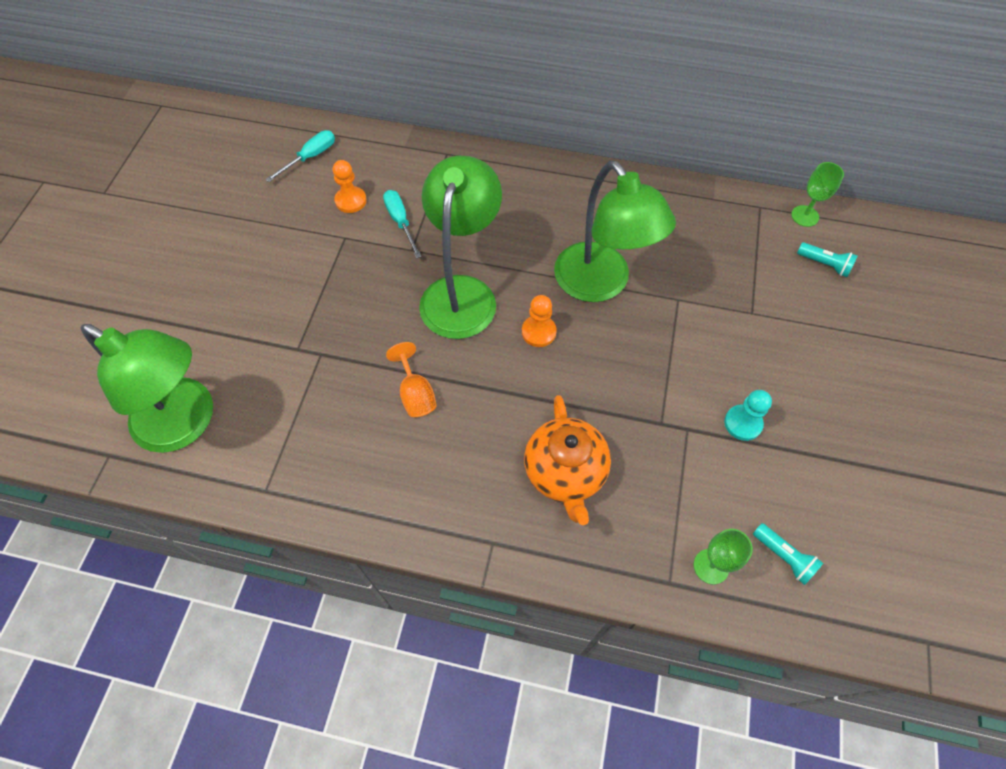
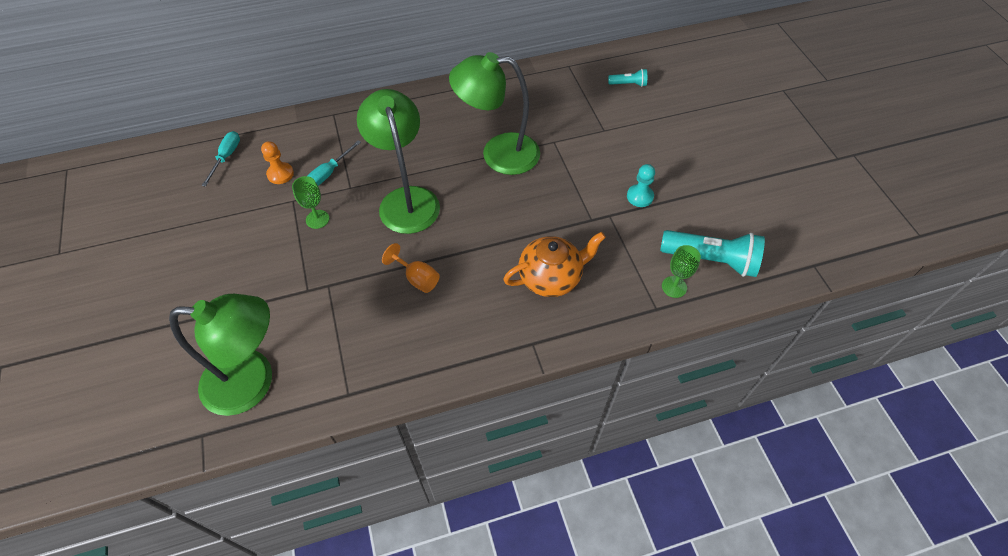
camera: 30 degrees left, 5 degrees down
turquoise screwdriver [383,190,422,258] -> turquoise screwdriver turned 90 degrees counterclockwise [307,140,361,186]
orange pawn [522,295,557,347] -> none
orange teapot [524,395,611,525] -> orange teapot turned 75 degrees counterclockwise [503,232,606,297]
green lamp [554,161,676,302] -> green lamp turned 150 degrees clockwise [449,52,540,175]
turquoise flashlight [753,523,823,585] -> turquoise flashlight [660,230,765,277], size x2.04
green goblet [791,162,844,227] -> green goblet moved to [292,176,329,229]

